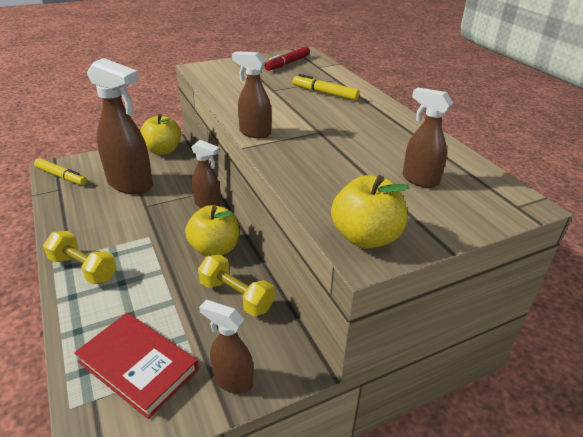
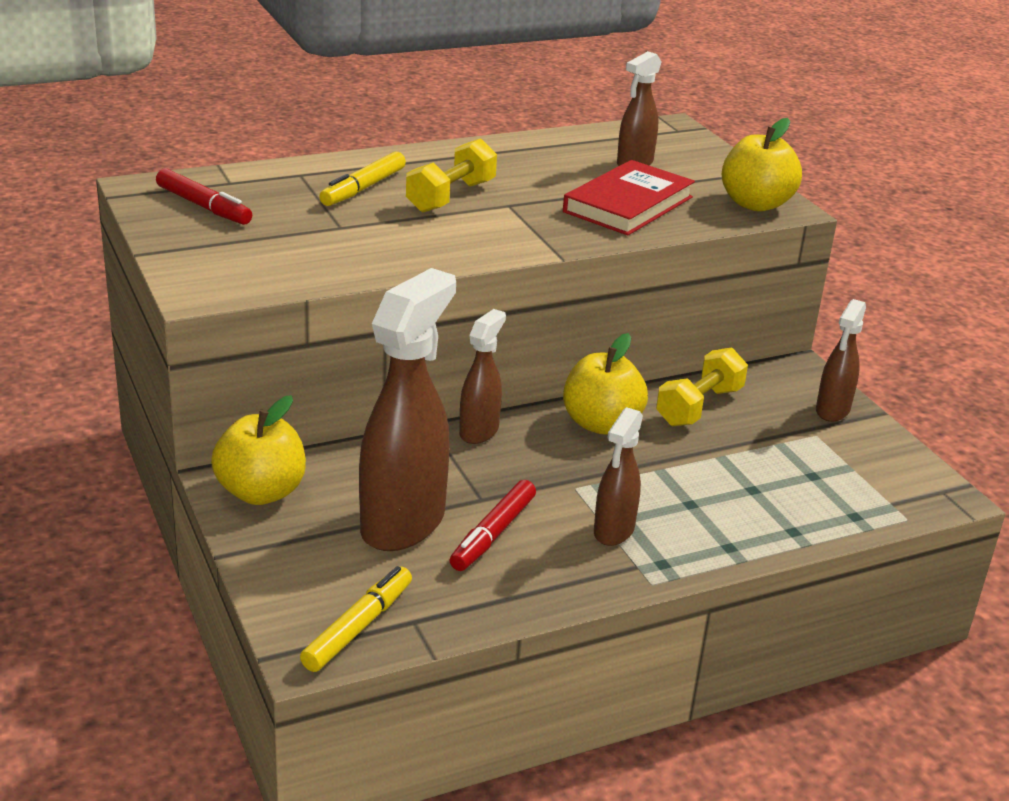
camera: 90 degrees left, 5 degrees down
yellow dumbbell [43,231,117,284] -> yellow dumbbell moved to [406,138,497,213]
red book [74,312,199,419] -> red book moved to [563,160,695,235]
brown spray bottle [232,51,272,139] -> brown spray bottle moved to [594,407,643,546]
none -> red marker [450,480,536,571]

